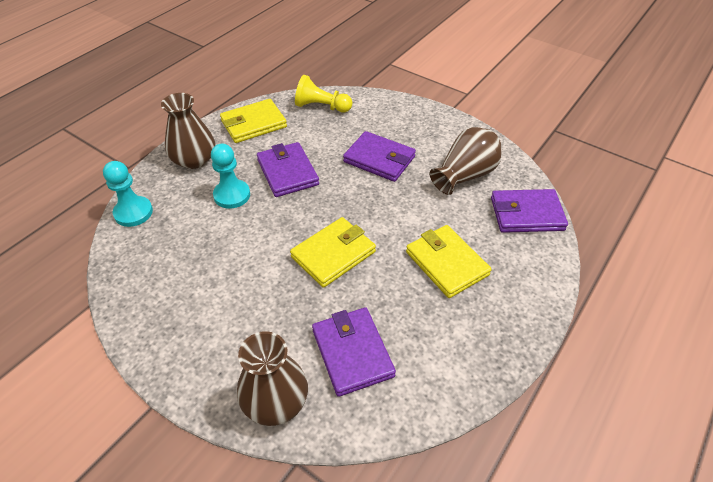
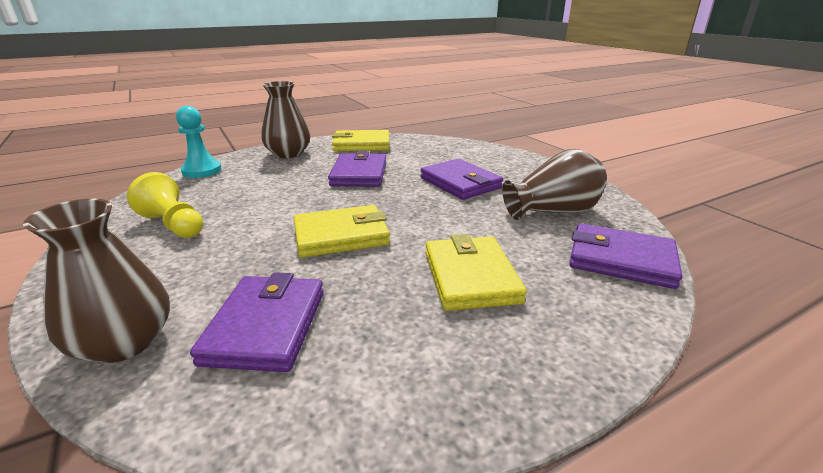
camera: 25 degrees right, 20 degrees down
turquoise pawn [211,144,250,209] -> none
yellow pawn [295,75,353,112] -> yellow pawn moved to [127,172,203,238]

